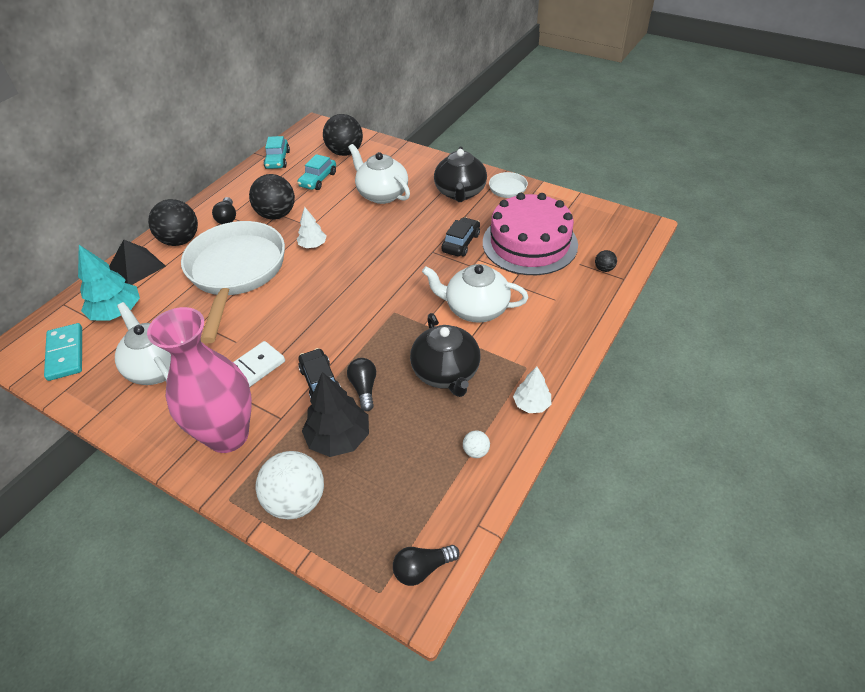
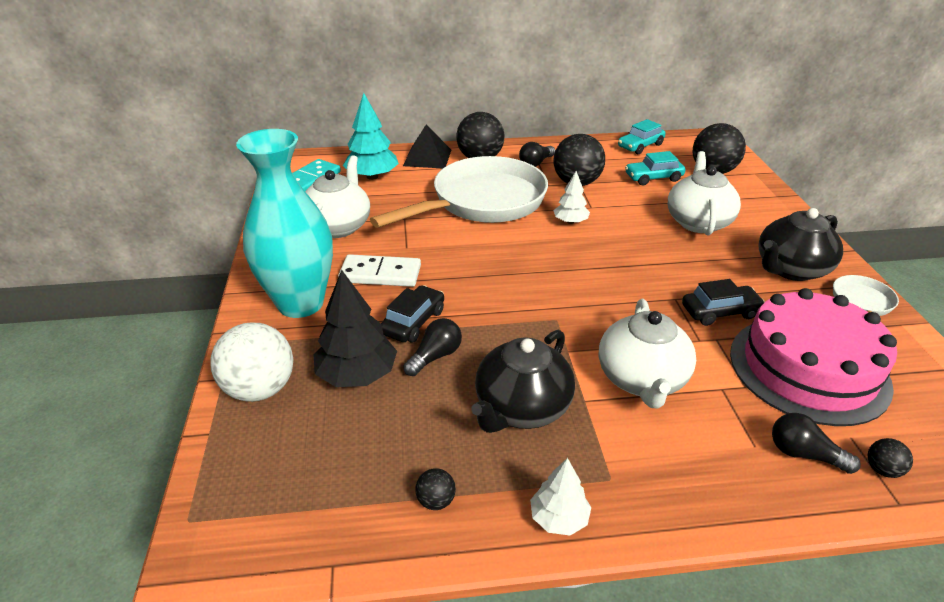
camera: 50 degrees right, 10 degrees down
pink vase [147,307,252,453] -> turquoise vase [236,129,333,318]
black light bulb [393,545,460,586] -> black light bulb moved to [772,413,861,474]
white teapot [422,264,528,323] -> white teapot turned 150 degrees counterclockwise [599,299,696,409]
white ball [463,430,490,458] -> black ball [415,468,456,510]

